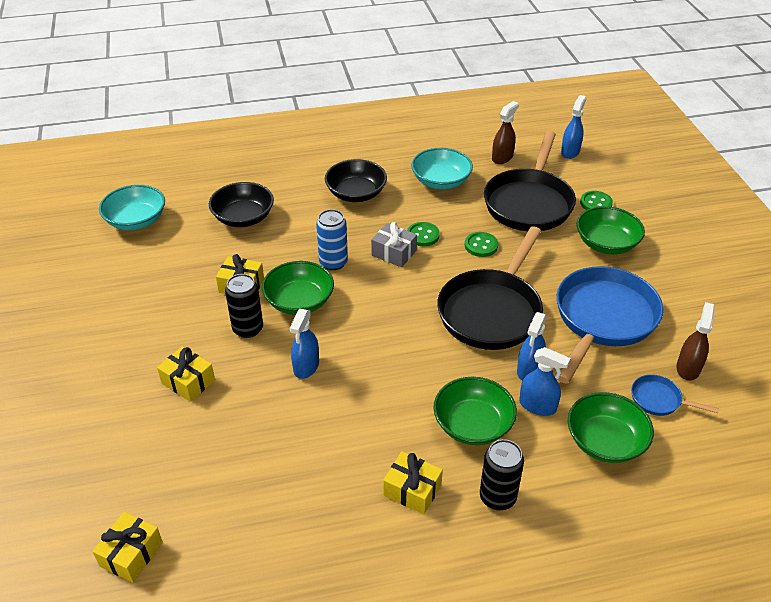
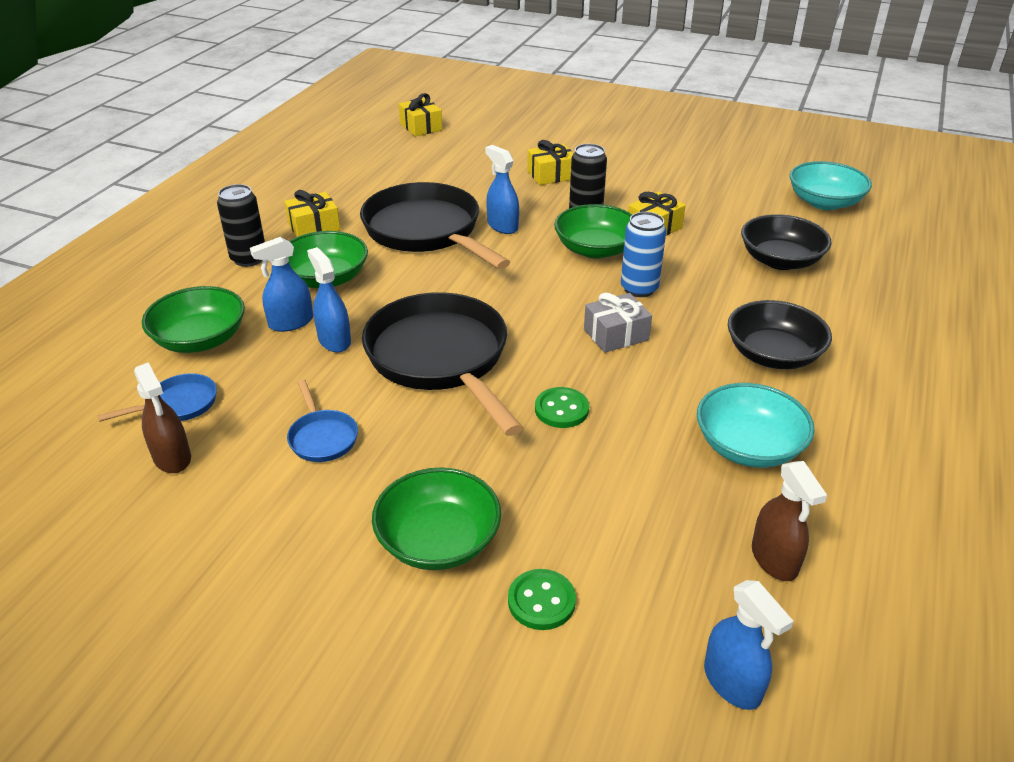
camera: 125 degrees right, 5 degrees down
green button [407,222,440,246] -> none
black pan [484,131,576,231] -> black pan moved to [360,182,510,269]
blue pan [557,266,663,384] -> blue pan [287,379,358,462], size x0.43

